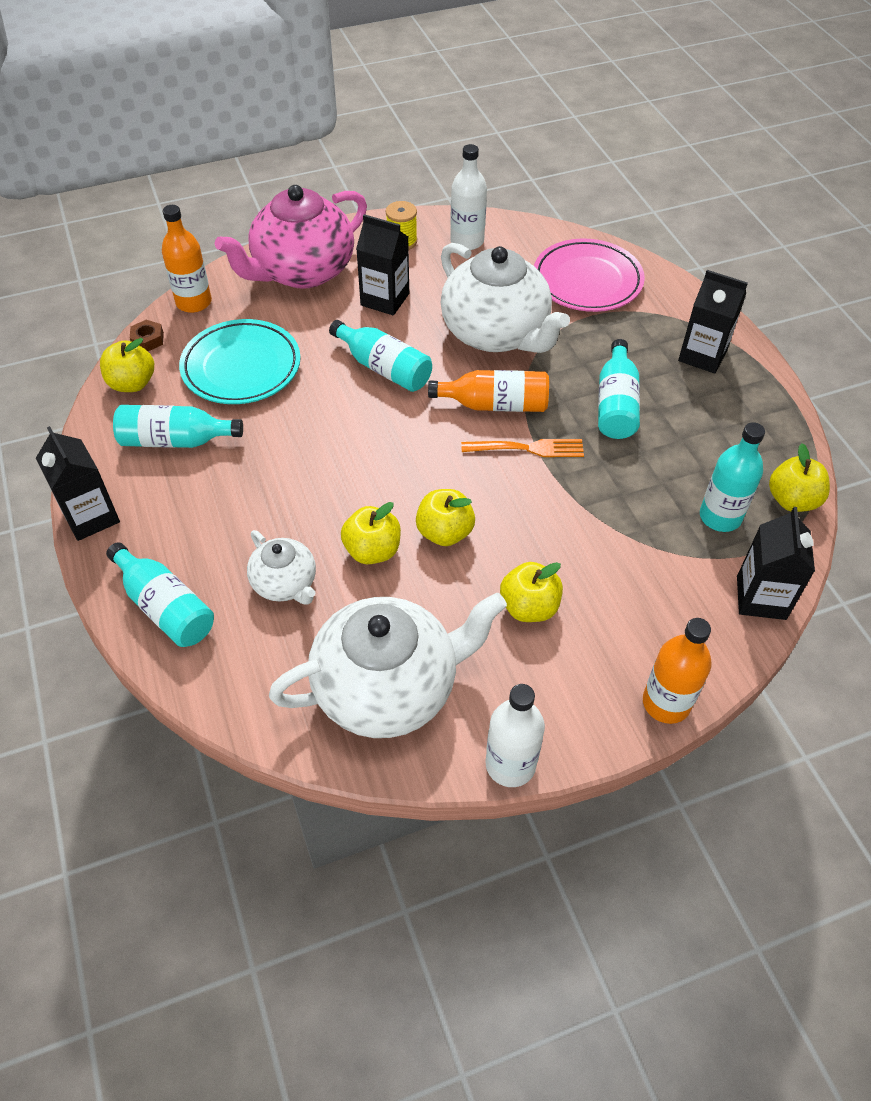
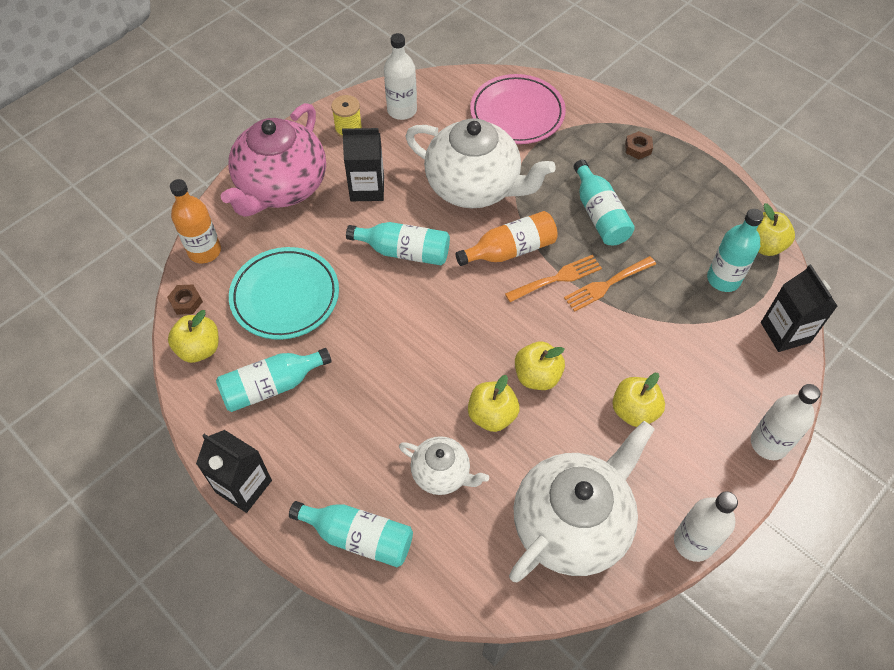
camera: 25 degrees left, 5 degrees up
orange bottle [643,618,712,724] -> white bottle [751,384,820,460]
black carton [678,270,748,374] -> brown nut [625,131,653,159]
none -> orange fork [564,256,656,312]

